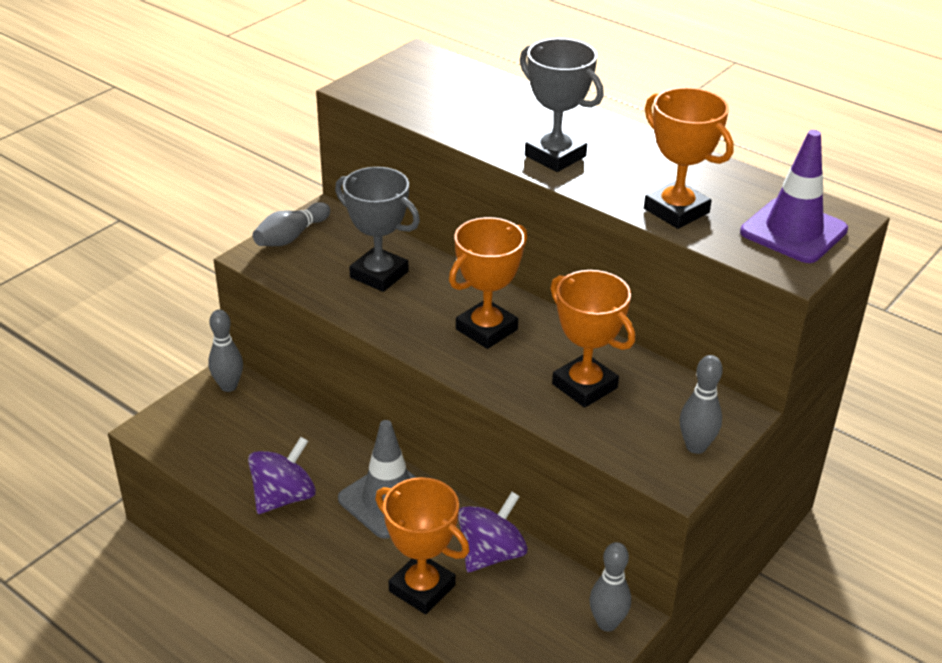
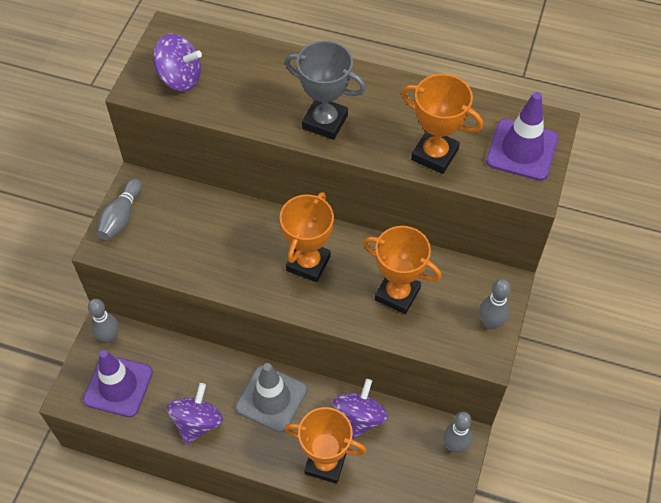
camera: 20 degrees left, 20 degrees up
grey trophy [335,167,420,292] -> none
none -> purple traffic cone [83,350,153,417]
none -> purple spinning top [153,34,202,92]

